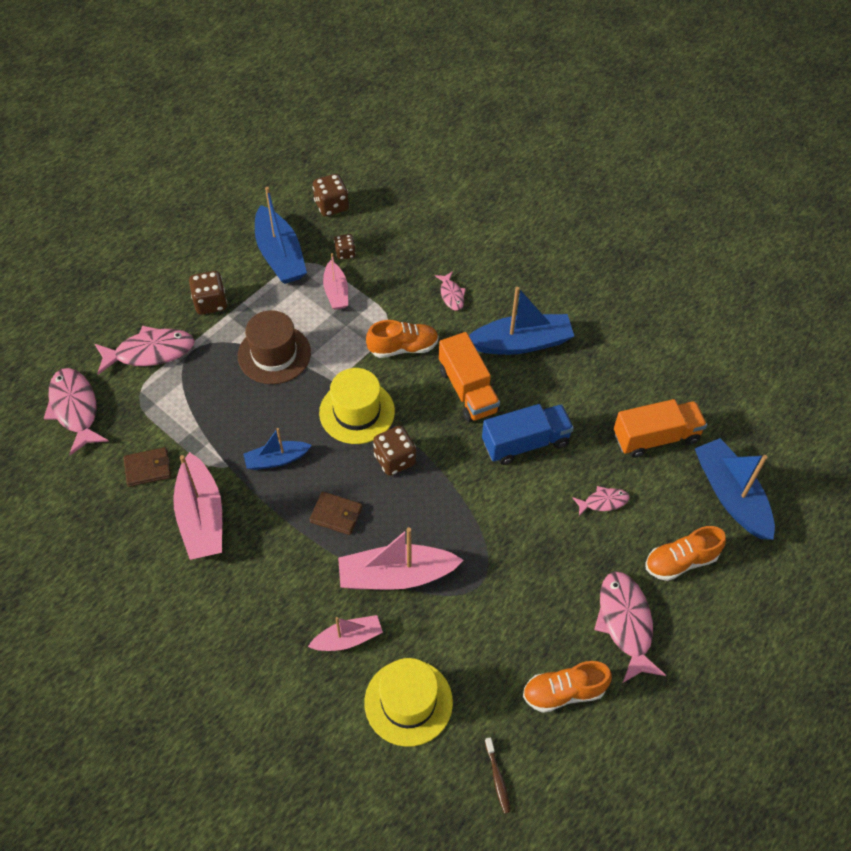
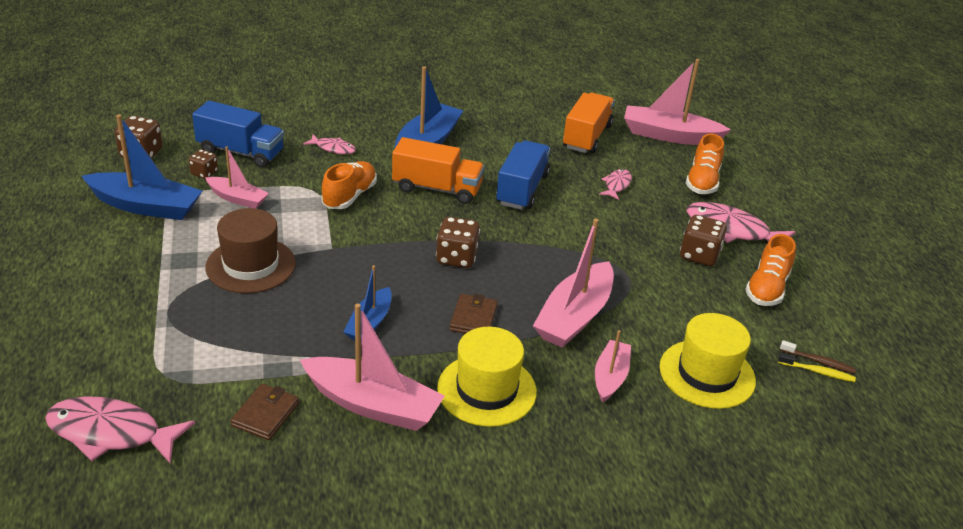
camera: 55 degrees left, 20 degrees down
pink fish [95,325,195,375] -> none
brown dice [189,271,227,315] -> brown dice moved to [680,215,727,266]
brown wallet [310,492,363,535] -> brown wallet turned 45 degrees counterclockwise [450,294,498,334]
yellow hat [319,368,395,444] -> yellow hat moved to [437,327,537,427]
blue boat [695,438,775,540] -> pink boat [624,59,731,145]
none -> blue truck [192,100,284,168]
none -> yellow toothbrush [778,353,856,382]

